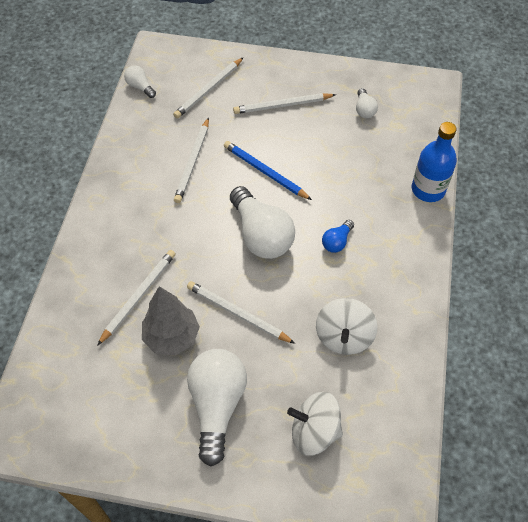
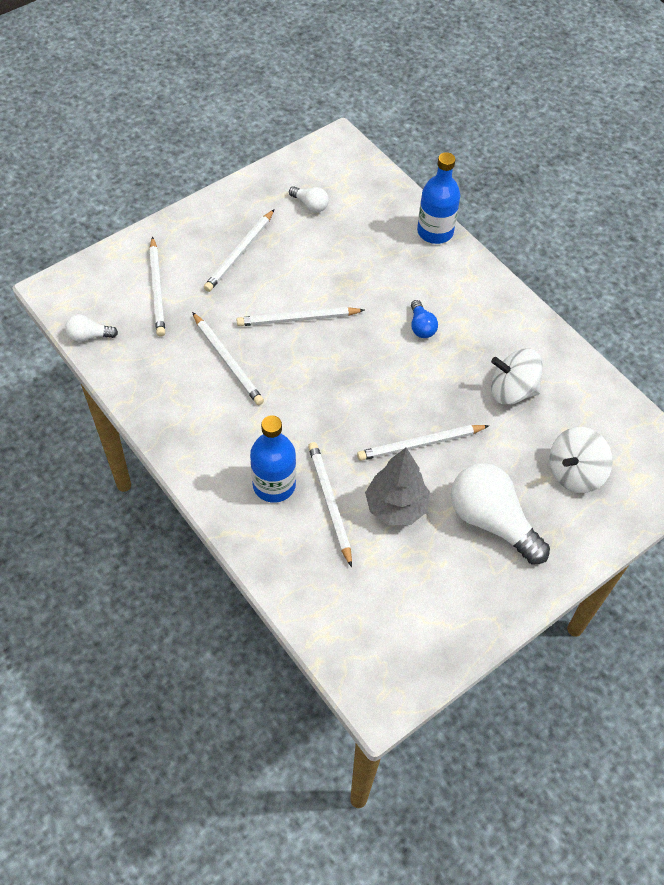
camera: 50 degrees left, 0 degrees up
blue pencil [224,141,312,200] -> white pencil [236,307,364,326]
white light bulb [230,186,295,259] -> none
white spinning top [316,298,378,355] -> white spinning top turned 135 degrees clockwise [491,348,543,405]
none -> blue bottle [250,415,296,503]

